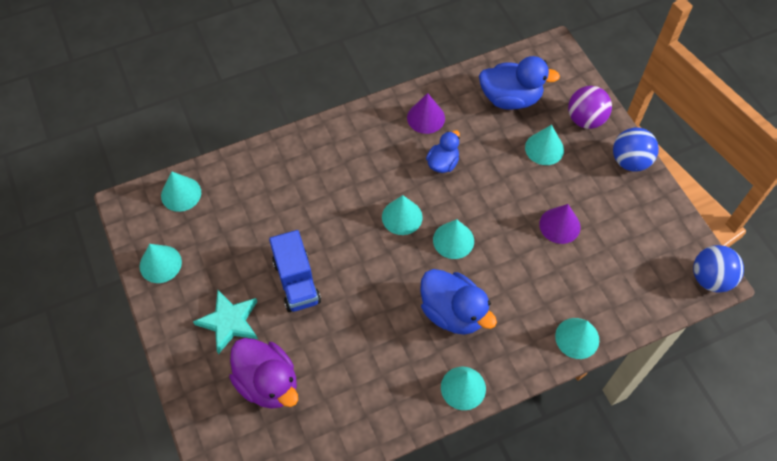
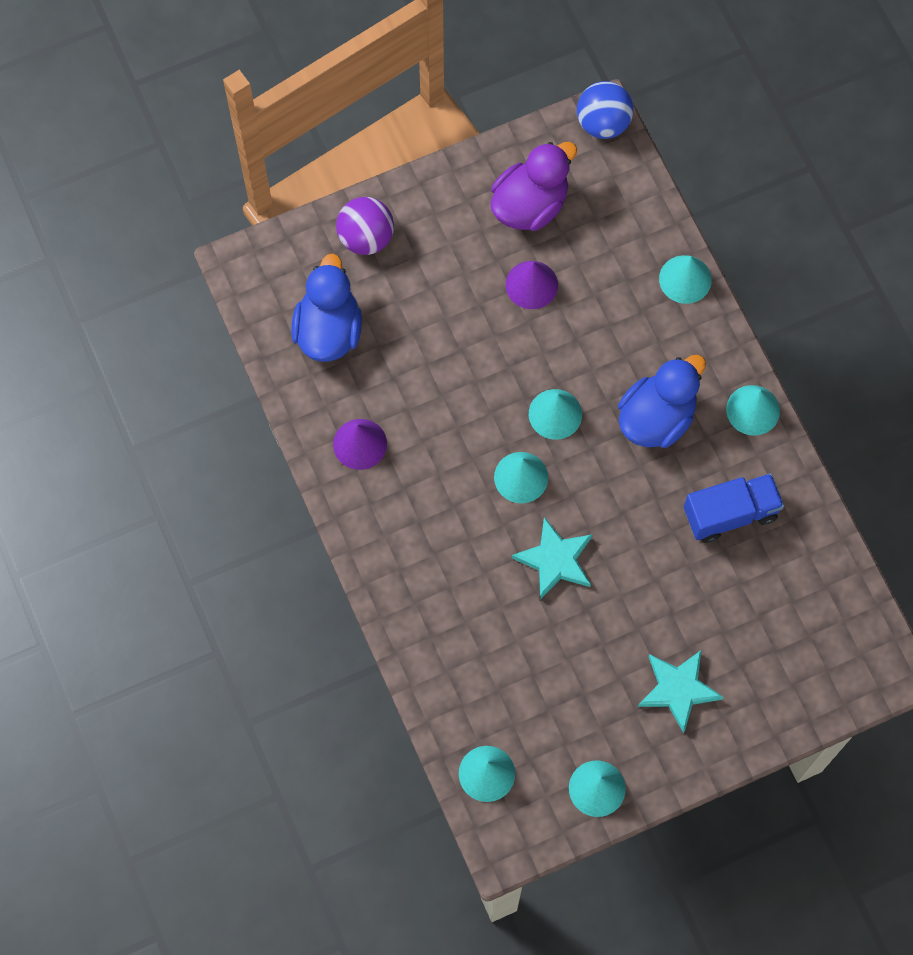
camera: 90 degrees left, 10 degrees up
purple duck [229,338,298,409] -> purple duck moved to [490,142,577,231]
blue truck [269,230,321,312] -> blue truck moved to [684,473,784,543]
blue duck [426,130,460,173] -> none
turquoise cone [525,125,564,165] -> none
blue ball [613,127,659,172] -> none
none -> turquoise star [512,517,592,600]

